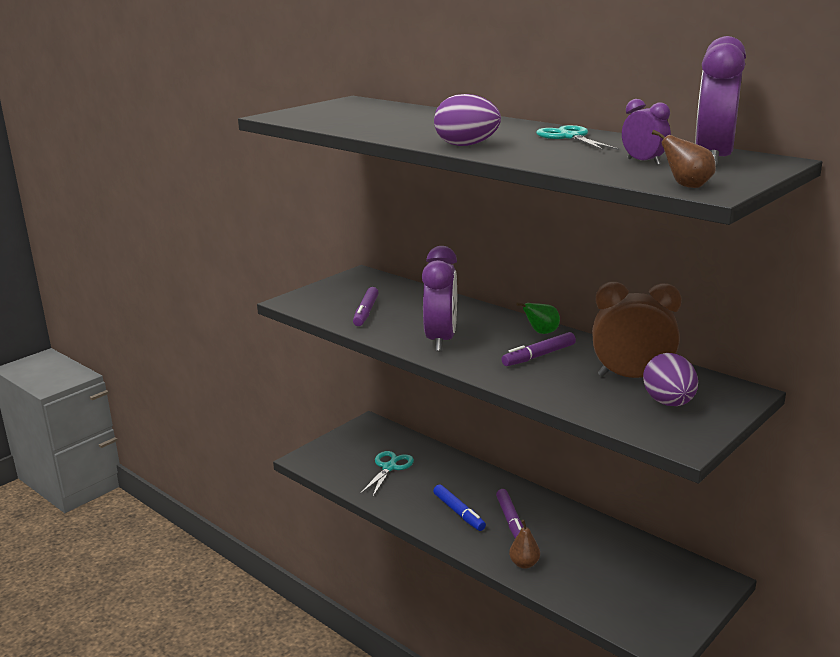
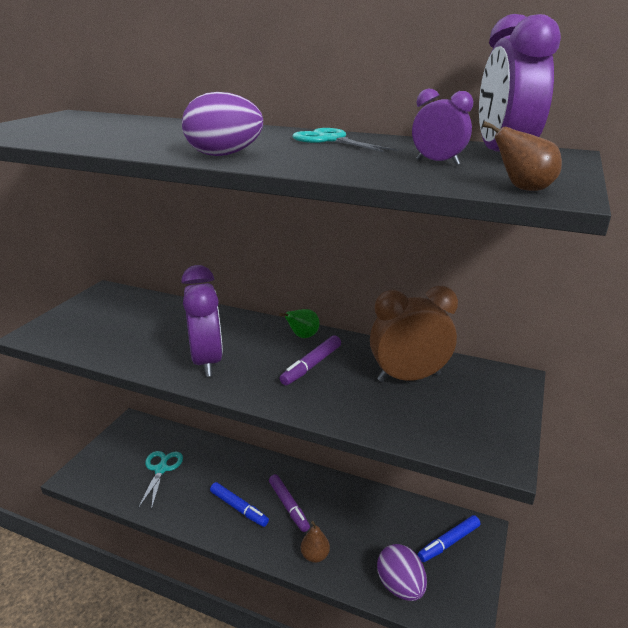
camera: 20 degrees left, 5 degrees up
purple marker [353,287,379,326] -> none
purple egg [643,353,698,406] -> purple egg moved to [377,544,427,601]
none -> blue marker [418,515,481,562]

